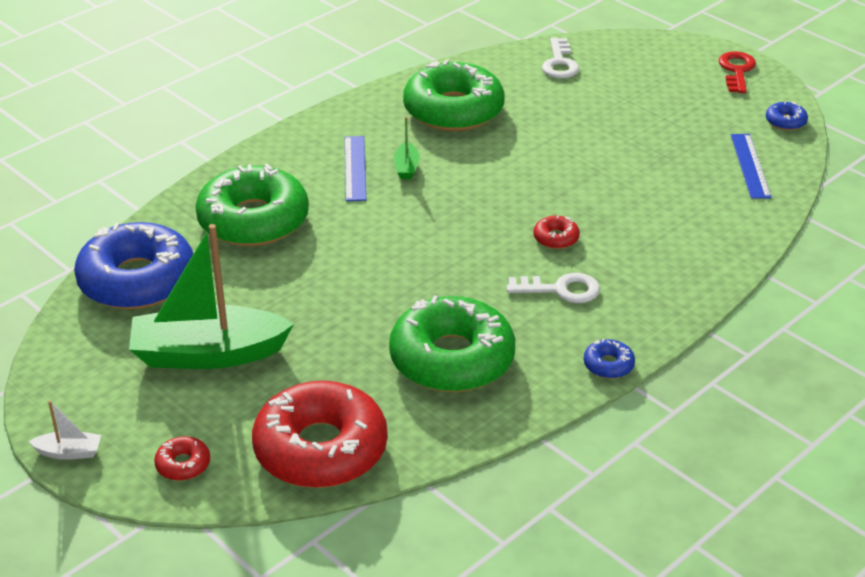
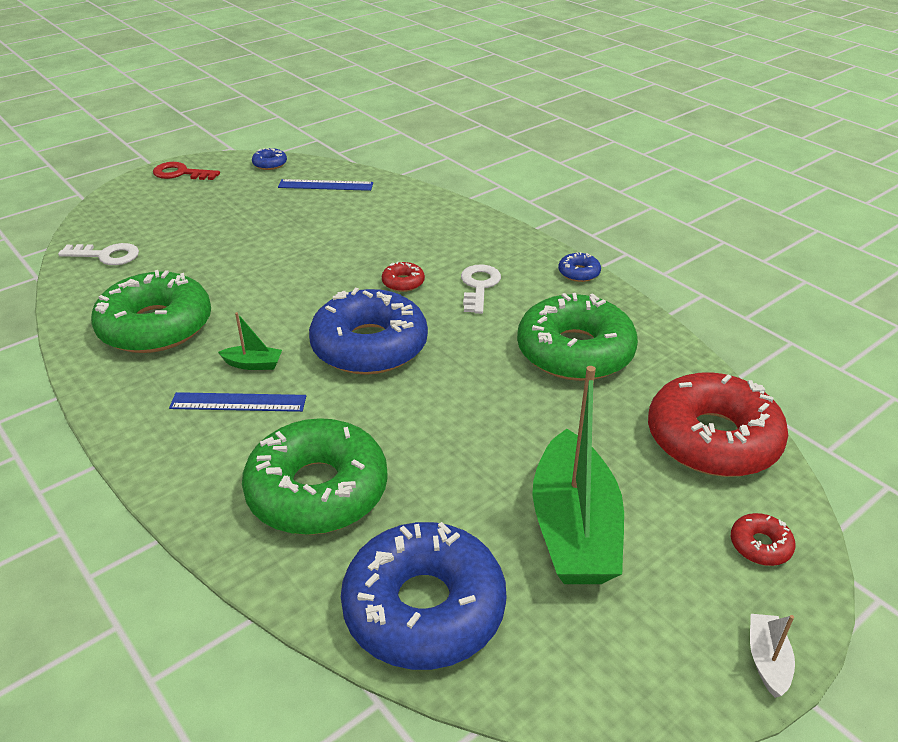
camera: 85 degrees left, 0 degrees up
none -> blue donut [309,288,428,375]

